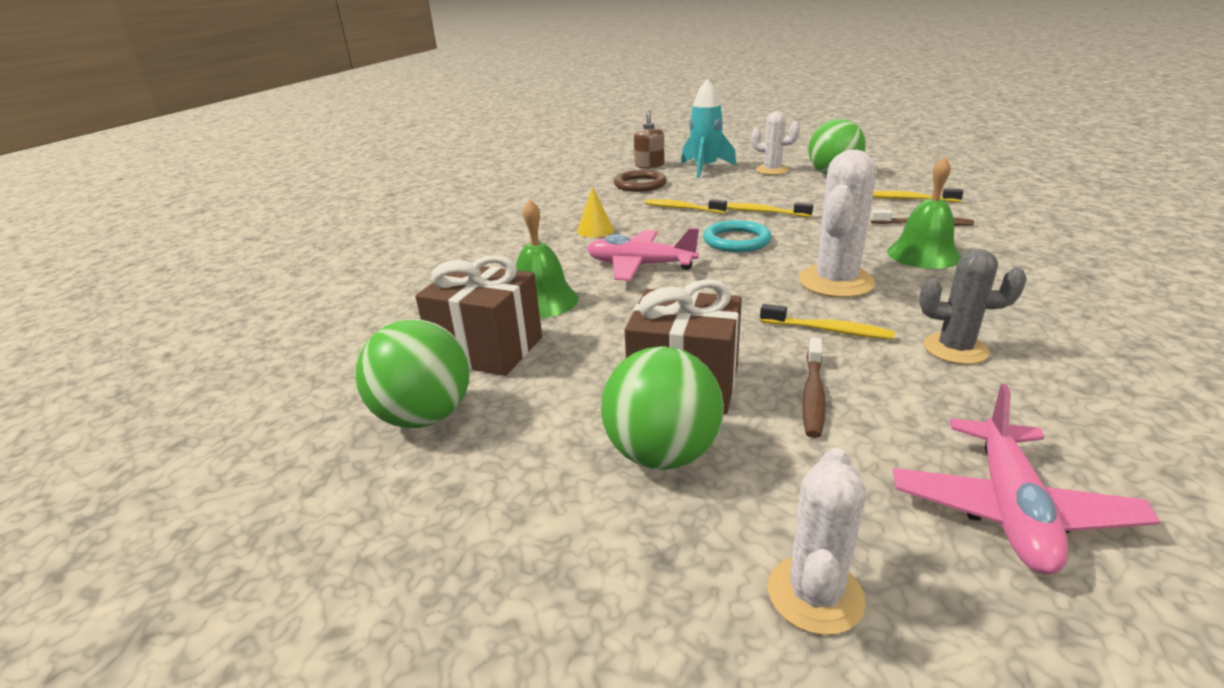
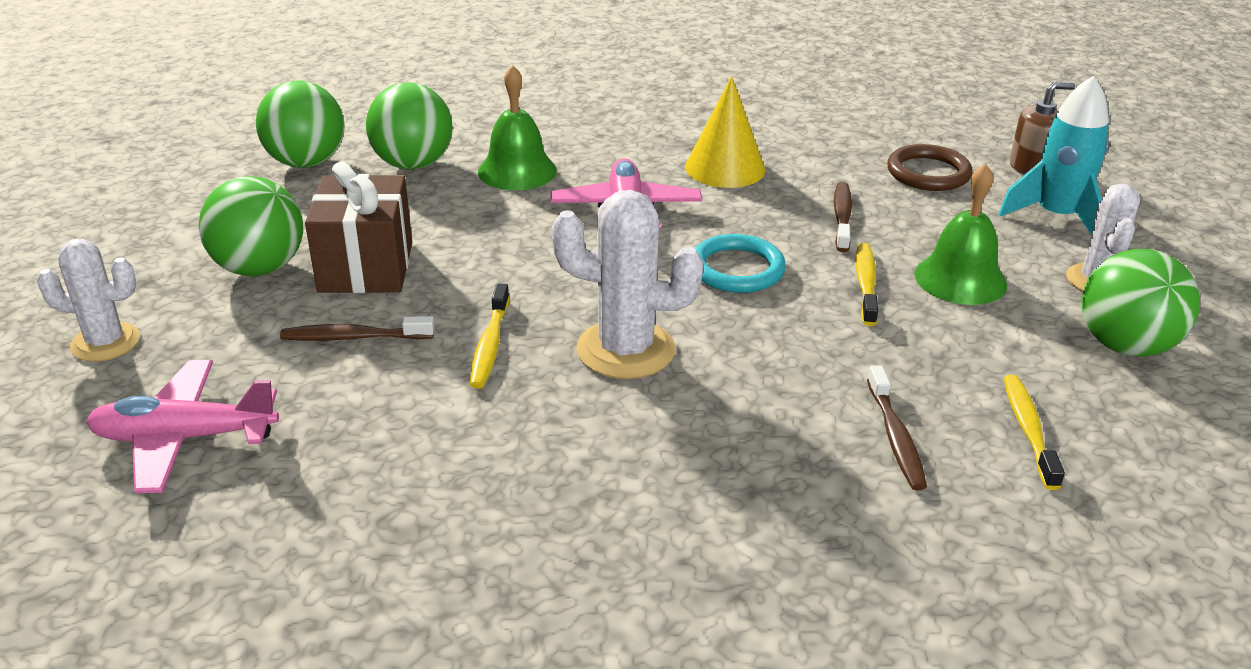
camera: 70 degrees right, 5 degrees up
brown gift [415,255,542,376] -> green ball [366,83,453,170]
yellow cone [577,187,614,237] -> yellow cone [685,76,765,188], size x1.64
yellow toothbrush [645,199,727,214] -> brown toothbrush [834,182,852,252]
green bell [887,157,961,269] -> green bell moved to [914,164,1007,305]
grey cactus [919,249,1027,364] -> none

